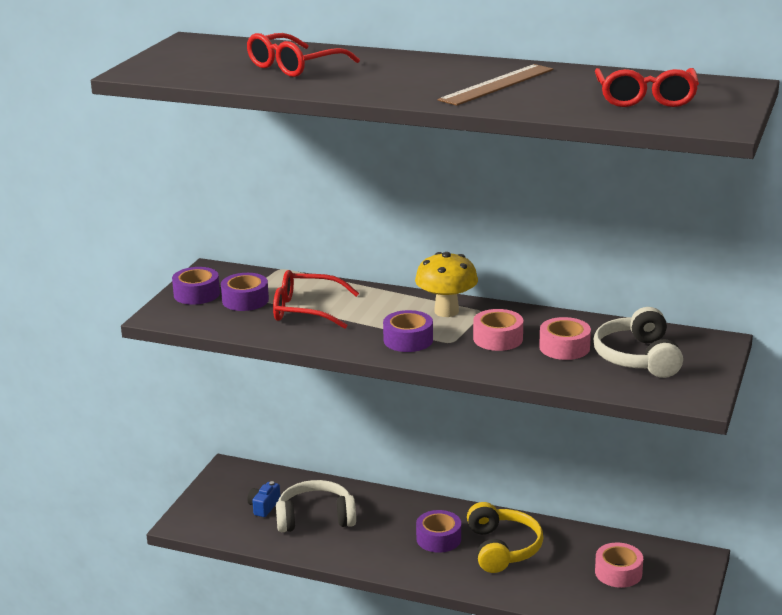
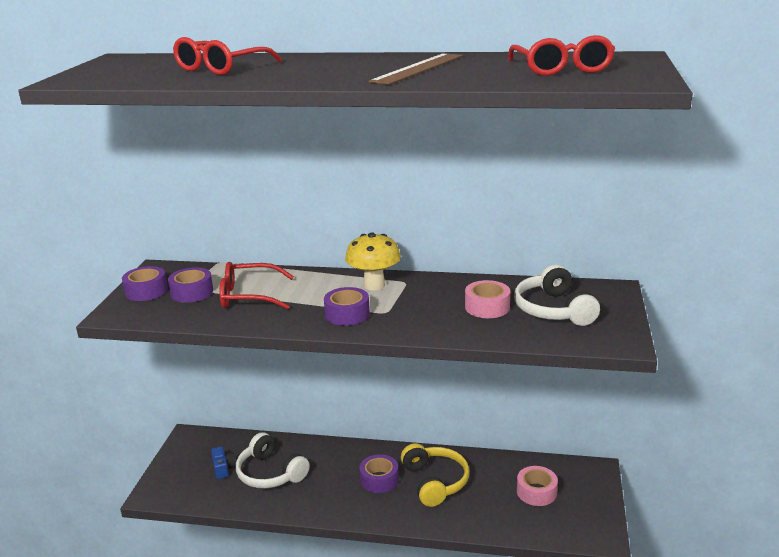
camera: 10 degrees left, 0 degrees up
blue camera [247,481,280,517] -> blue camera turned 150 degrees clockwise [211,446,236,479]
white headphones [276,480,356,532] -> white headphones turned 120 degrees counterclockwise [236,432,310,488]
pink tape [473,309,523,351] -> none

